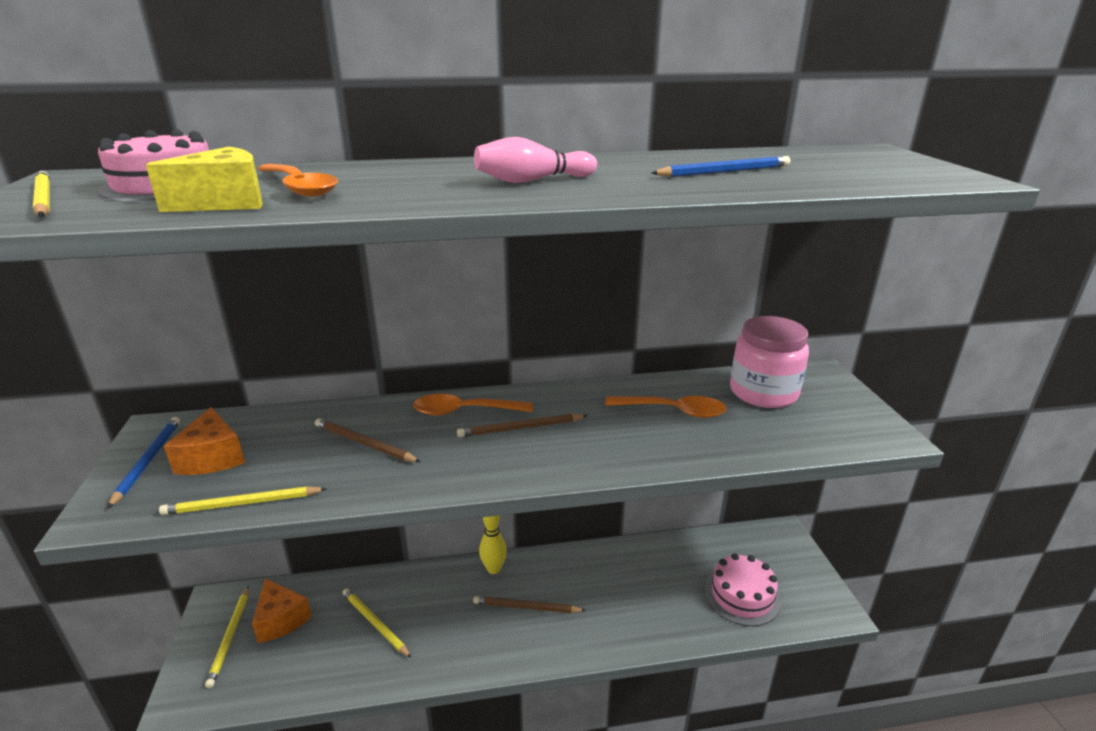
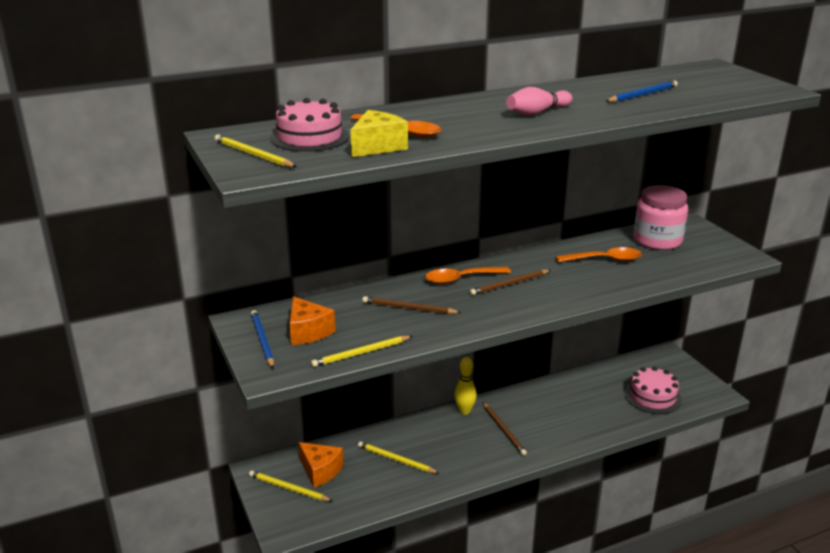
camera: 15 degrees left, 0 degrees up
yellow pencil [205,586,249,688] -> yellow pencil turned 135 degrees clockwise [249,471,332,501]
brown pencil [473,596,586,613] -> brown pencil turned 105 degrees counterclockwise [483,402,527,456]

